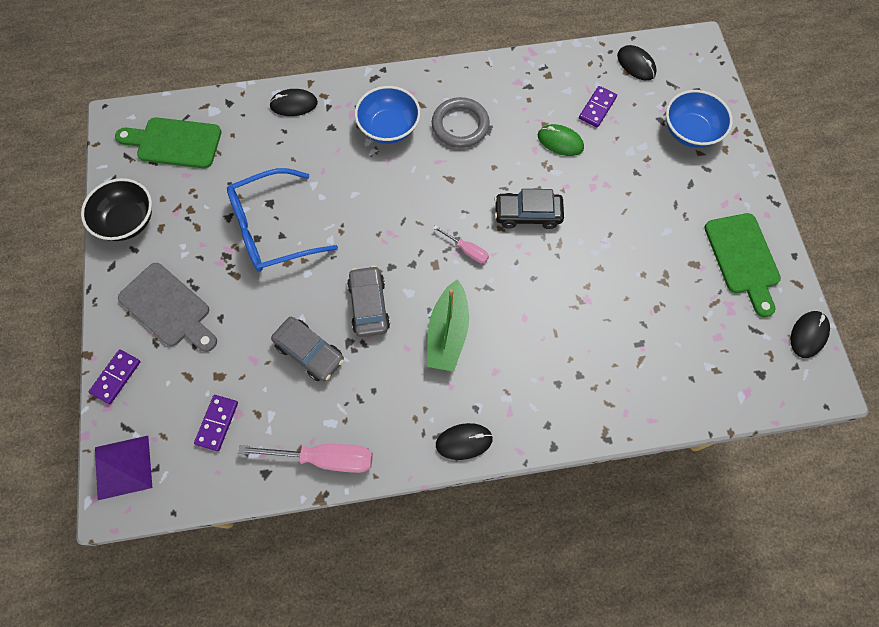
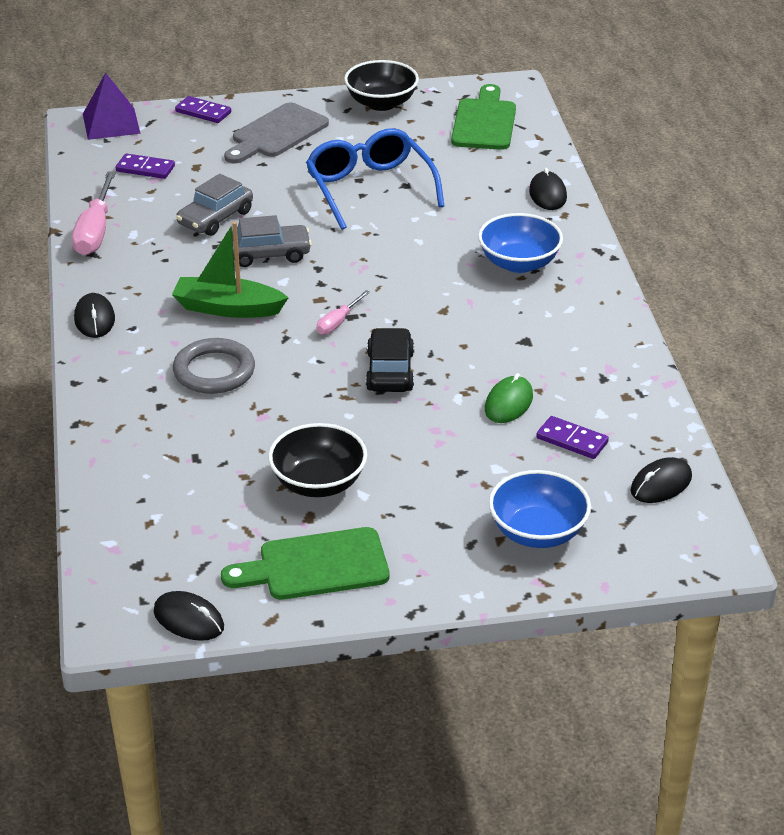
camera: 90 degrees right, 30 degrees down
grey ring [432,97,490,148] -> grey ring moved to [173,338,255,394]
none -> black bowl [268,423,367,497]

